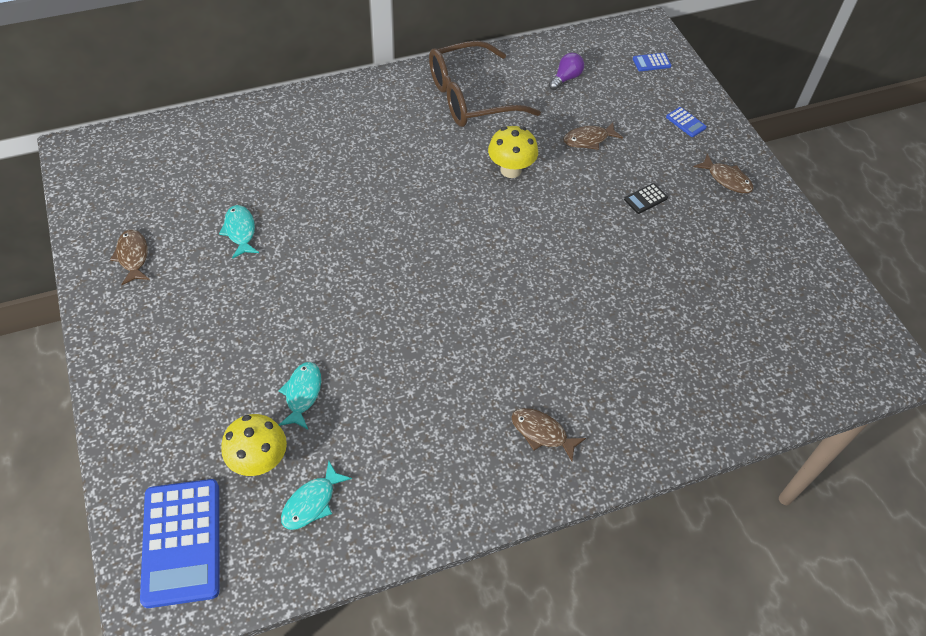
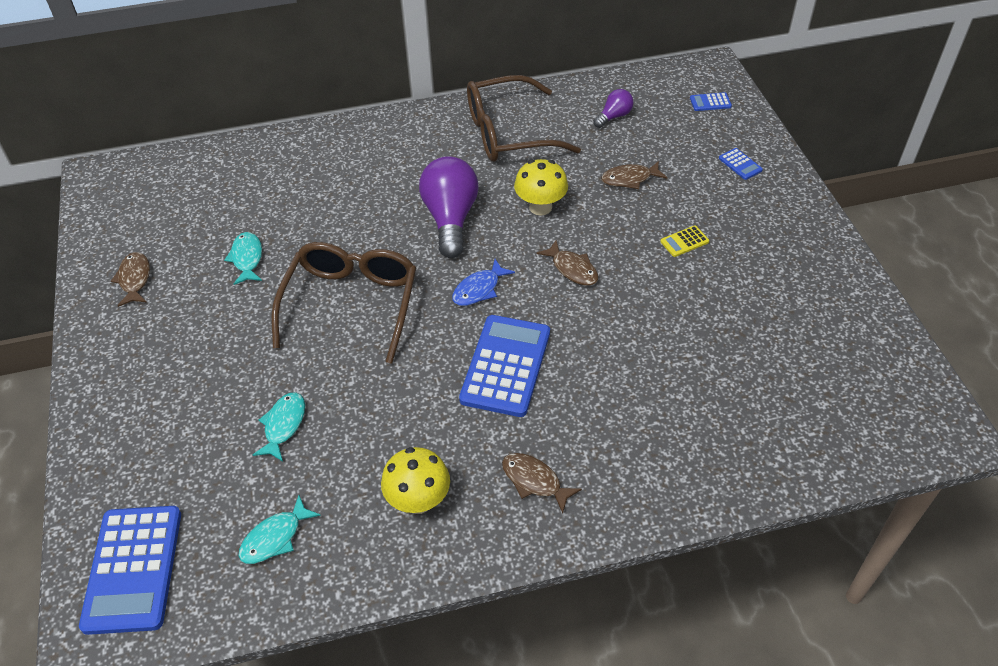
camera: 10 degrees right, 5 degrees down
yellow mushroom [221,414,287,476] -> yellow mushroom moved to [381,447,450,514]
black calculator [624,183,668,214] -> yellow calculator [660,225,709,257]
brown fish [694,154,754,193] -> brown fish moved to [536,240,598,286]
none -> brown glasses [271,242,416,364]
none -> purple light bulb [419,156,479,258]
none -> blue fish [452,259,515,306]
none -> blue calculator [459,315,550,417]

